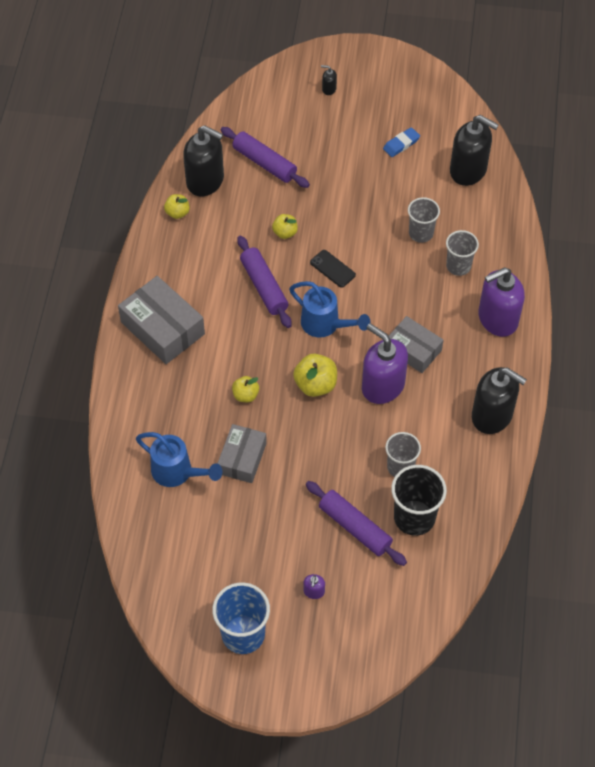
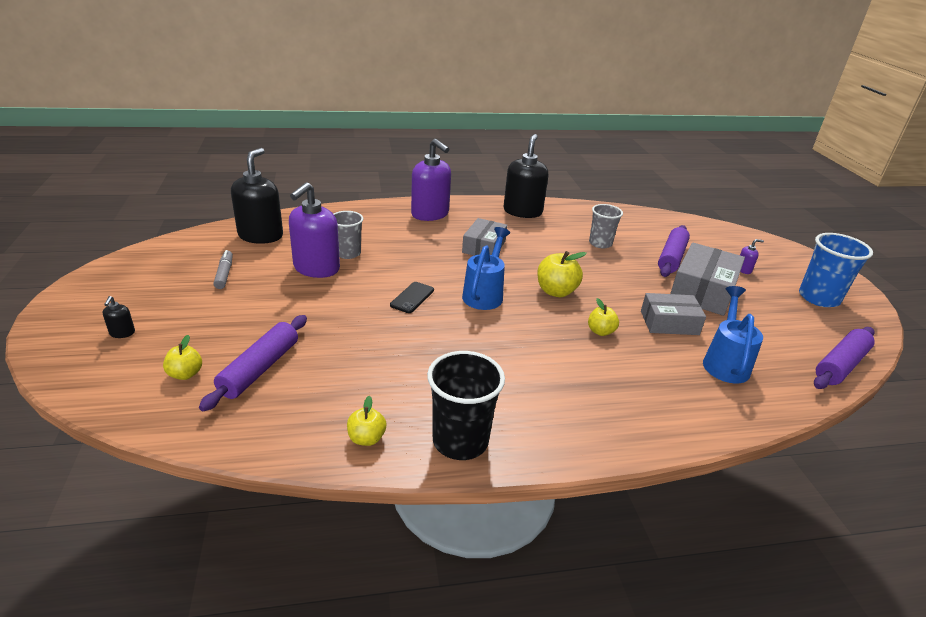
camera: 110 degrees left, 25 degrees down
grey box [118,276,205,364] -> grey box moved to [670,243,745,316]
black soap dispenser [183,125,224,196] -> none
purple rolling pin [237,236,292,328] -> purple rolling pin moved to [814,327,875,389]
yellow apple [272,214,298,239] -> yellow apple moved to [163,335,202,380]
purple soap dispenser [362,323,408,404] -> purple soap dispenser moved to [289,182,340,278]
blue eraser [383,127,420,157] -> grey marker [213,250,233,289]
black cup [391,465,447,536] -> black cup moved to [427,351,505,460]
grey cup [446,230,479,276] -> none

